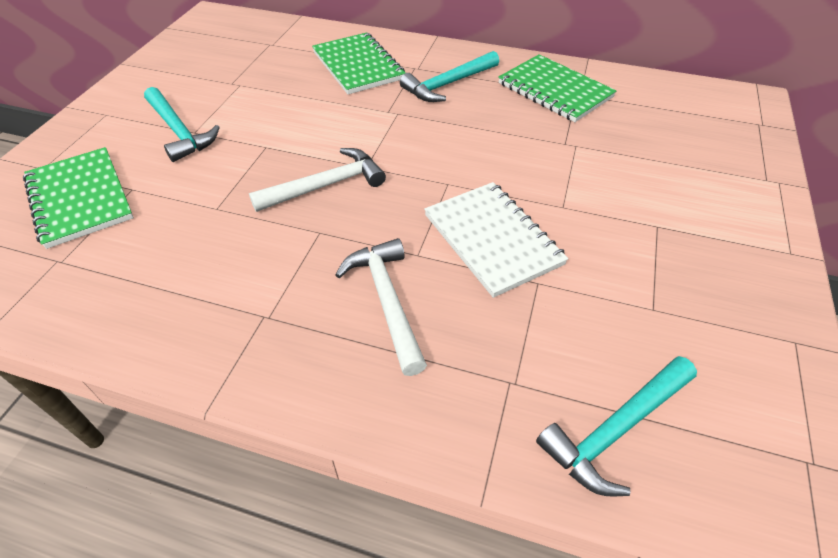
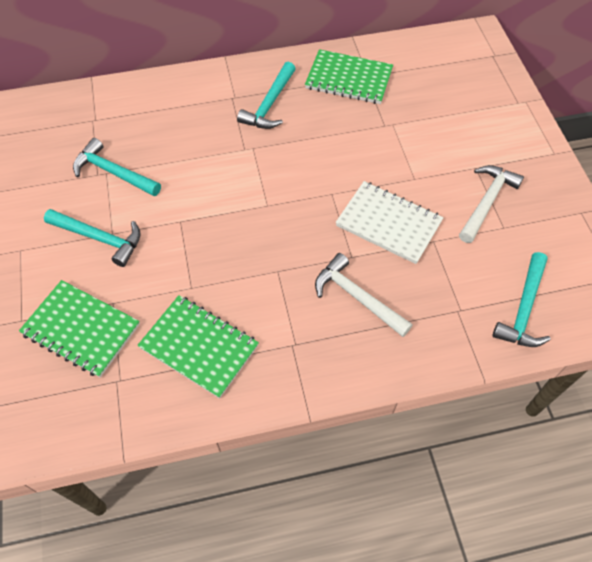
camera: 30 degrees left, 10 degrees up
white hammer [249,148,386,212] -> white hammer moved to [459,165,524,243]
green notebook [312,32,406,94] -> green notebook moved to [137,295,259,398]
none -> turquoise hammer [73,138,161,196]

